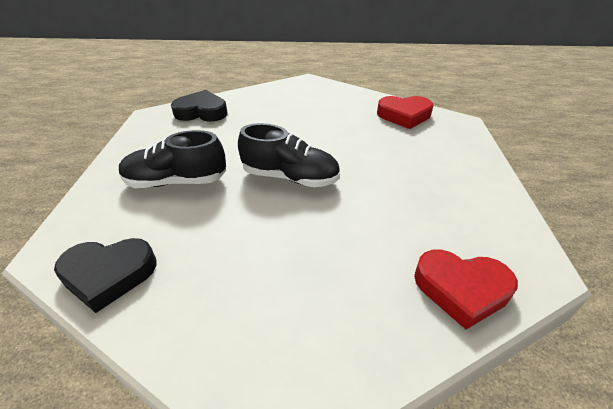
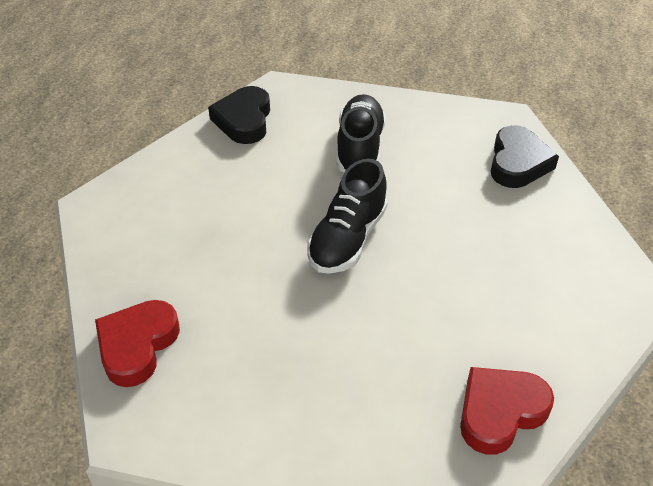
camera: 100 degrees right, 5 degrees up
red heart [377,96,433,129] -> red heart turned 45 degrees clockwise [460,367,554,455]

